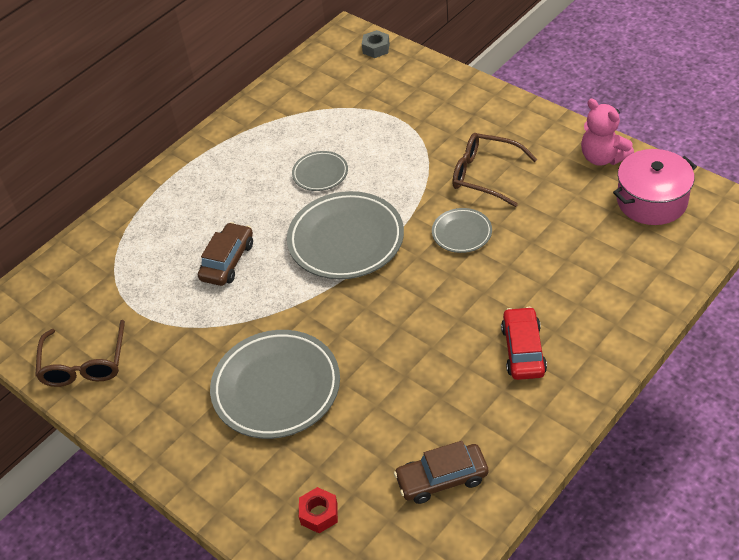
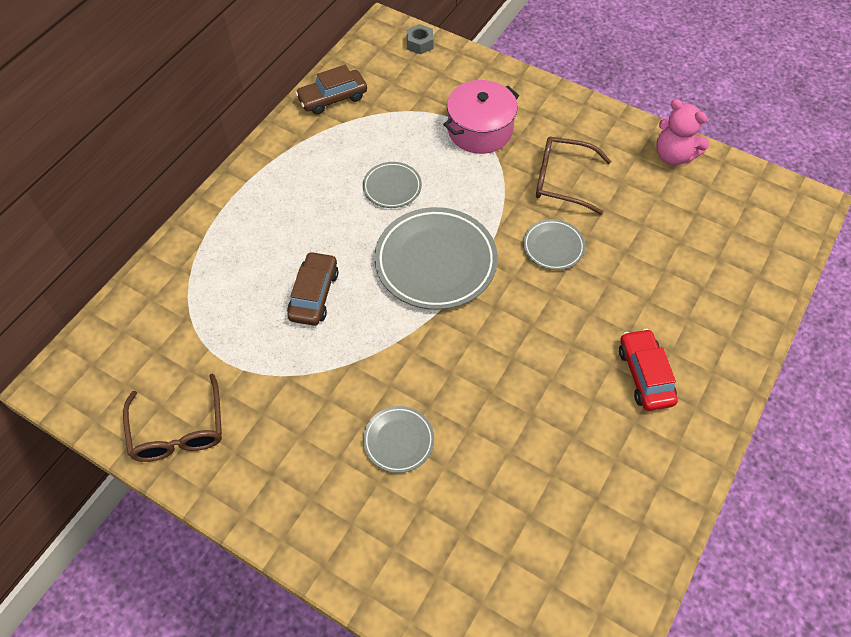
camera: 15 degrees left, 10 degrees up
grey plate [210,330,340,439] -> grey plate [363,406,434,473], size x0.51
red nut [299,487,338,533] -> none
brown car [394,441,488,504] -> brown car moved to [295,65,367,115]
pink pot [613,149,697,225] -> pink pot moved to [443,80,519,154]

